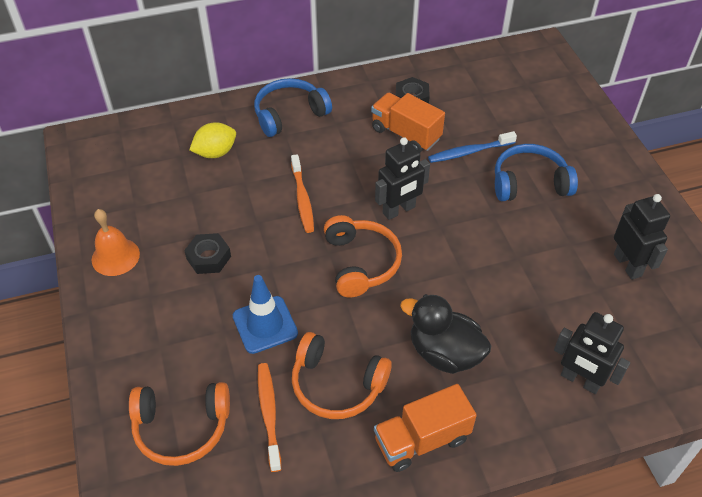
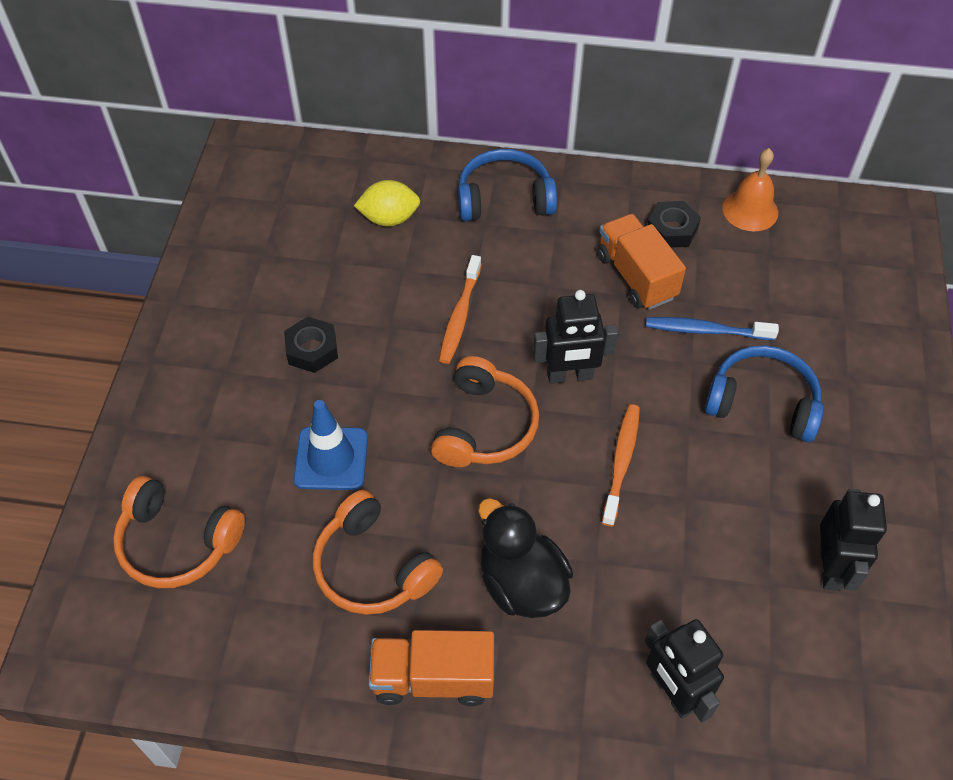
camera: 25 degrees right, 5 degrees up
orange bell [92,209,140,276] -> orange bell moved to [722,148,778,231]
orange toothbrush [258,363,282,472] -> orange toothbrush moved to [602,404,640,526]

